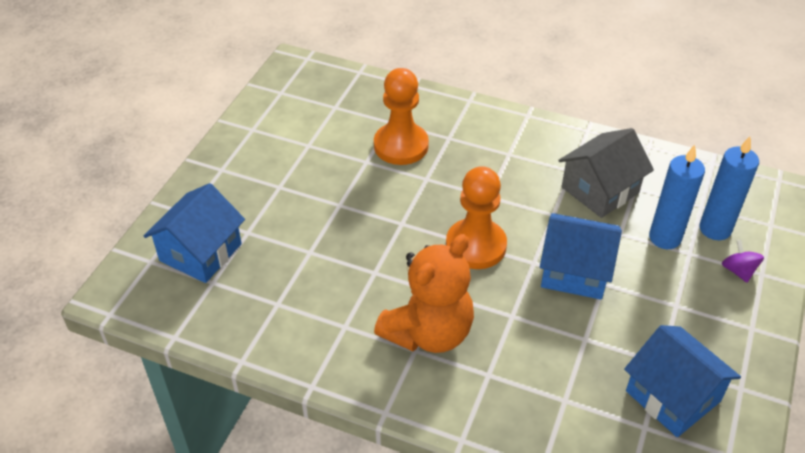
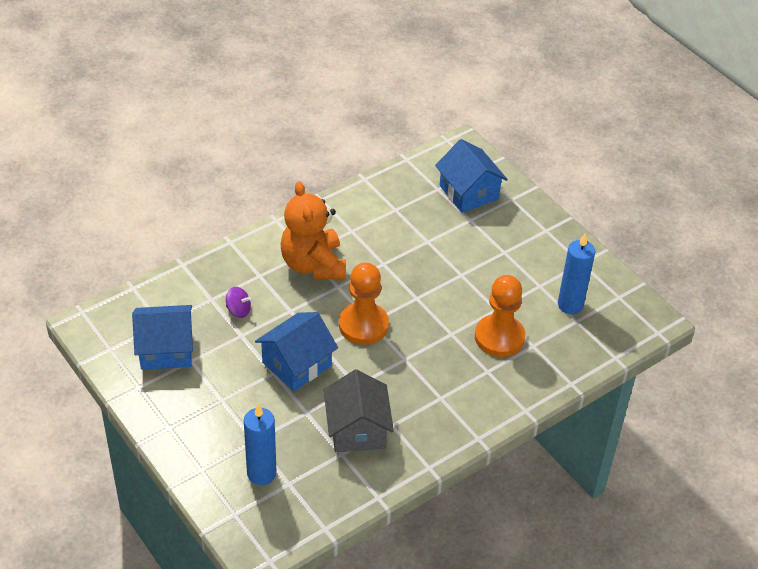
camera: 120 degrees right, 0 degrees up
blue candle [649,145,705,249] -> blue candle moved to [558,233,595,314]
purple spinning top [722,240,764,283] -> purple spinning top moved to [226,287,251,318]

